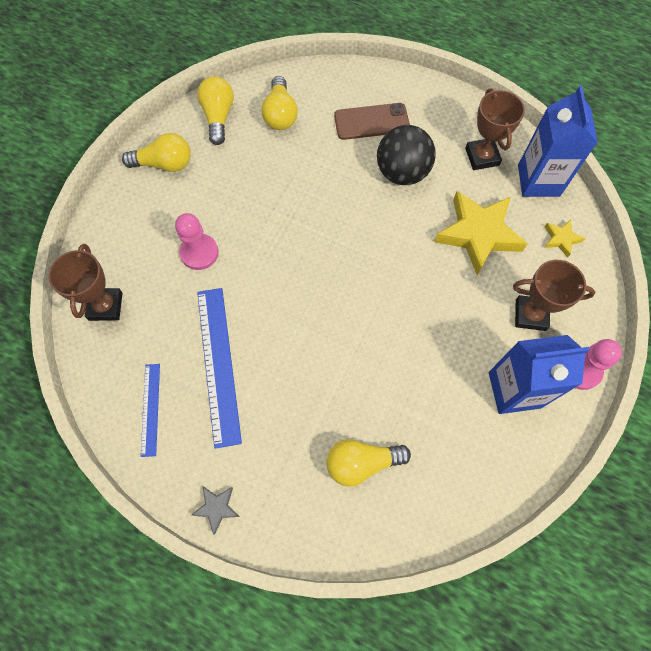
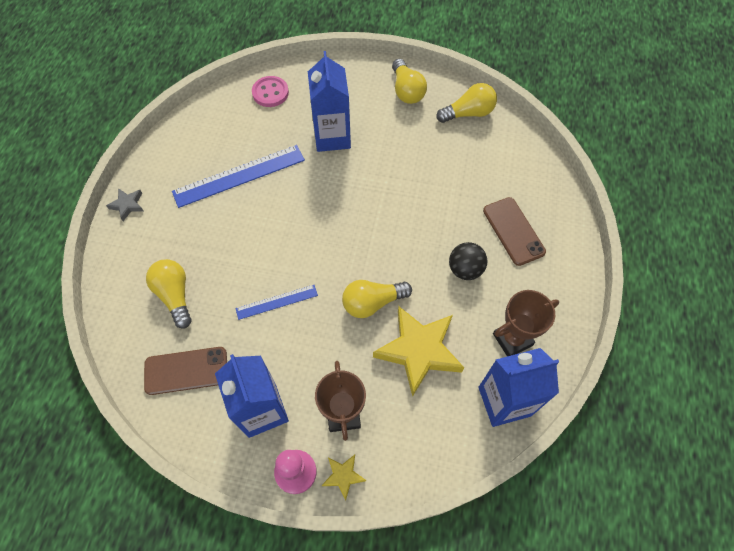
camera: 75 degrees right, 5 degrees down
brown trophy [49,244,122,321] -> pink button [252,76,289,107]
blue ruler [141,364,160,457] -> blue ruler moved to [235,285,318,320]
pink pawn [175,213,219,270] -> blue carton [308,51,351,152]
yellow light bulb [262,76,298,130] -> yellow light bulb moved to [342,280,412,318]
black ball [377,125,436,185] -> black ball [449,242,487,280], size x0.66
yellow star [544,219,586,258] -> yellow star moved to [321,455,366,500]
none -> brown phone [144,347,227,395]

